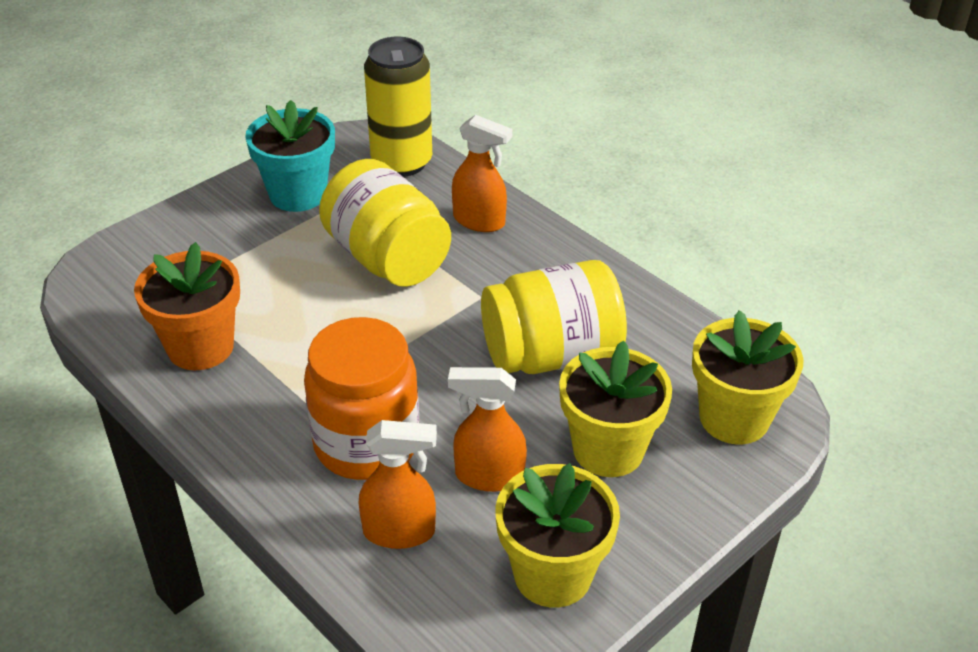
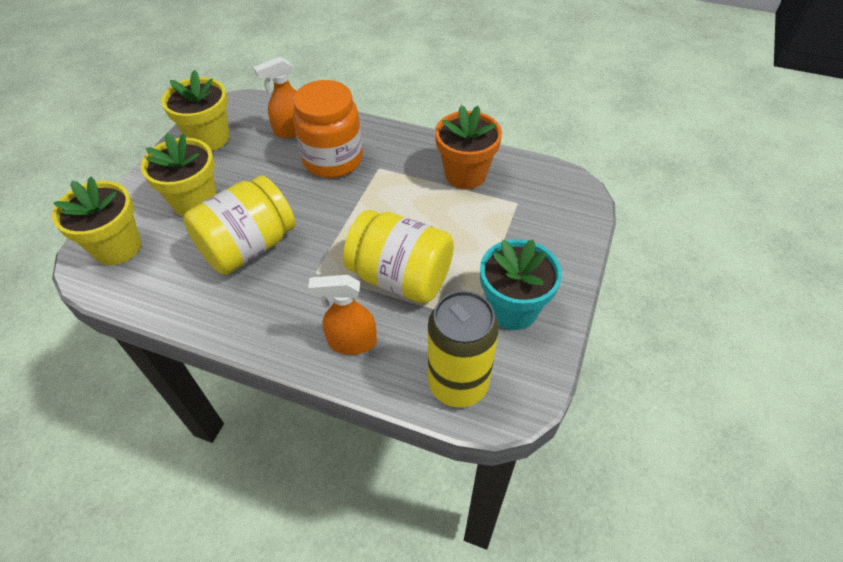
camera: 155 degrees right, 10 degrees up
orange spray bottle [448,367,527,492] -> none

